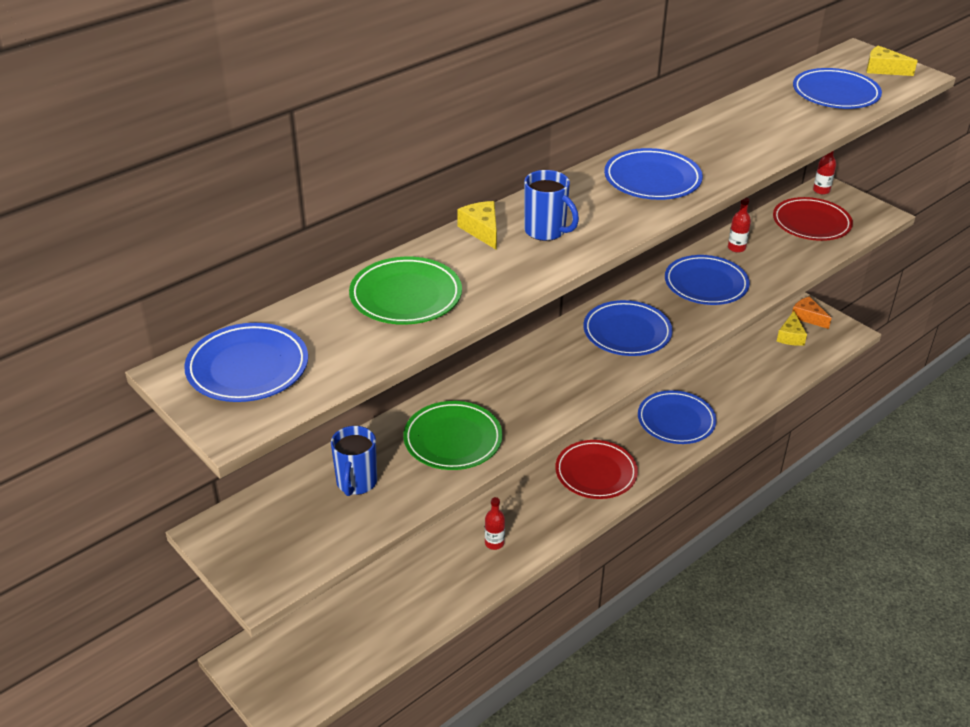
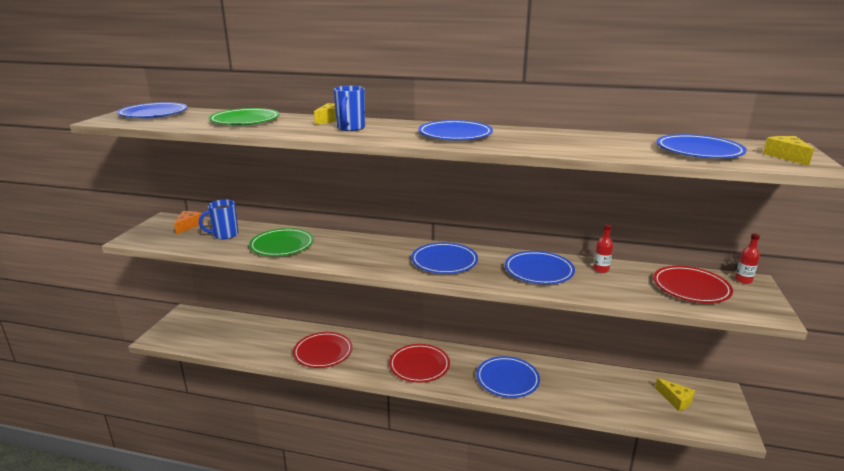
camera: 55 degrees right, 15 degrees down
red bottle [485,497,505,550] -> red plate [293,332,352,368]
yellow cheese [777,311,807,346] -> yellow cheese turned 105 degrees counterclockwise [655,378,695,411]
orange cheese [792,296,831,329] -> orange cheese moved to [174,211,204,235]

